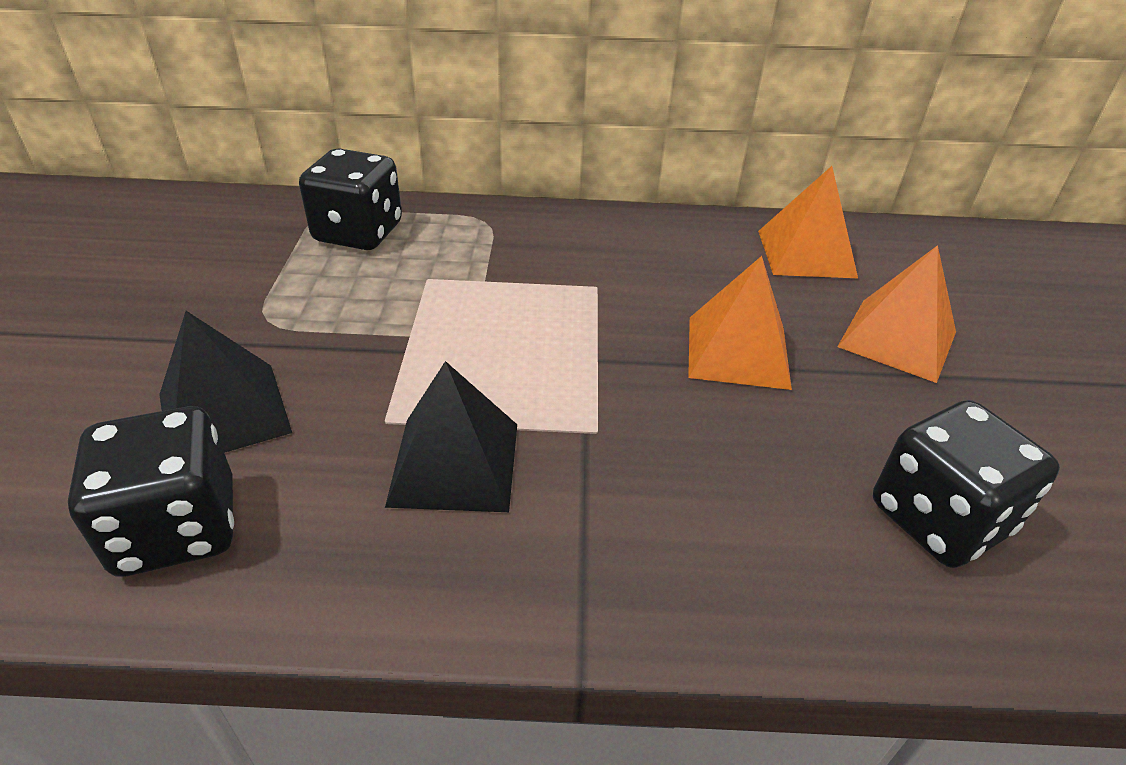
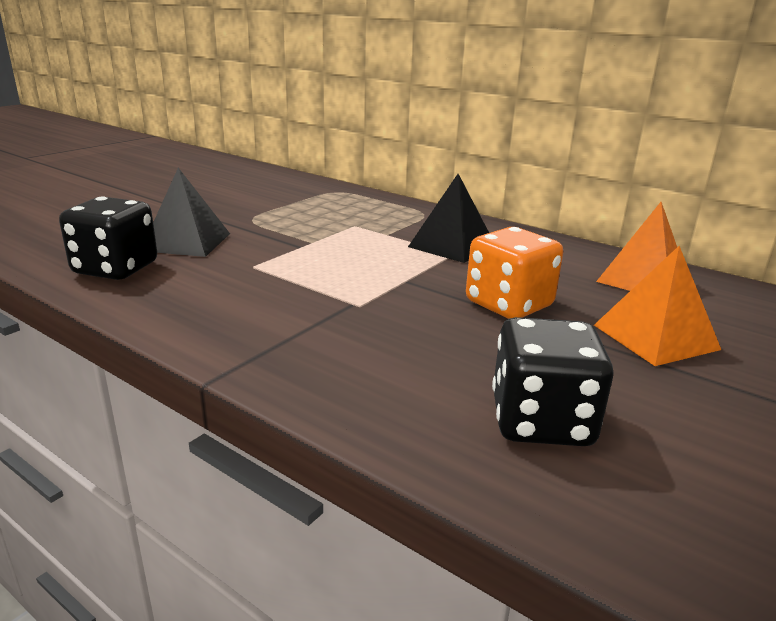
camera: 35 degrees right, 15 degrees down
black dice [299,149,402,250] -> none
black pyramid [385,361,517,512] -> black pyramid moved to [408,174,489,263]
orange pyramid [688,256,792,390] -> orange dice [466,227,563,319]

